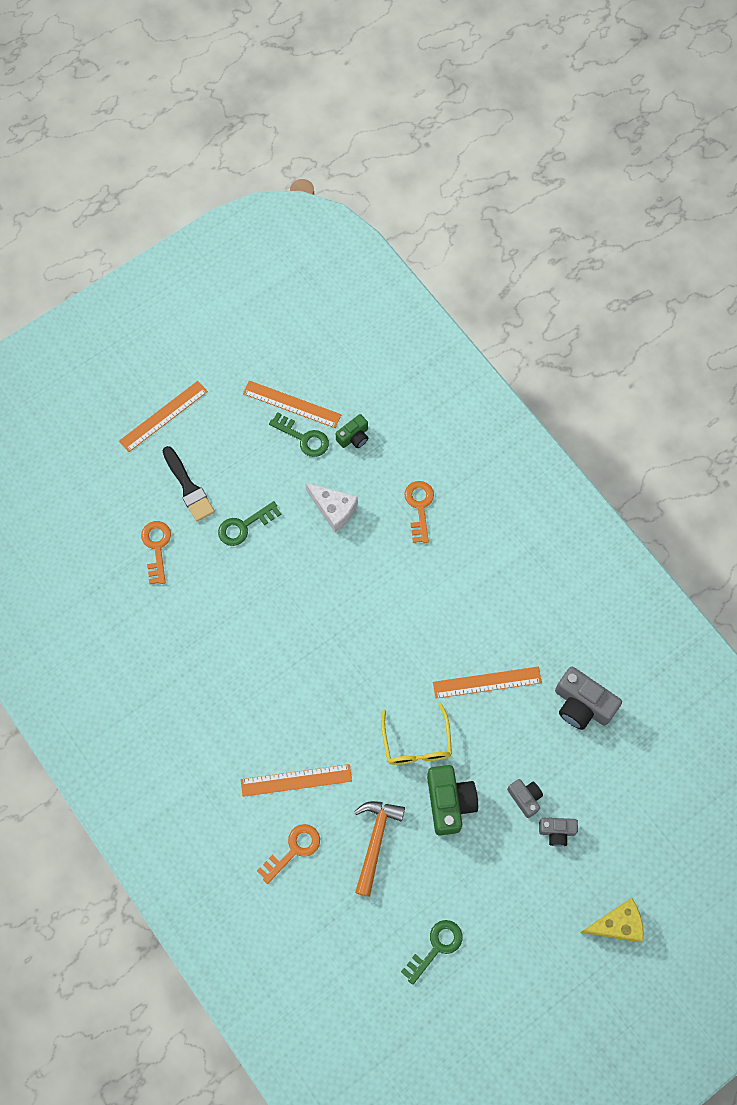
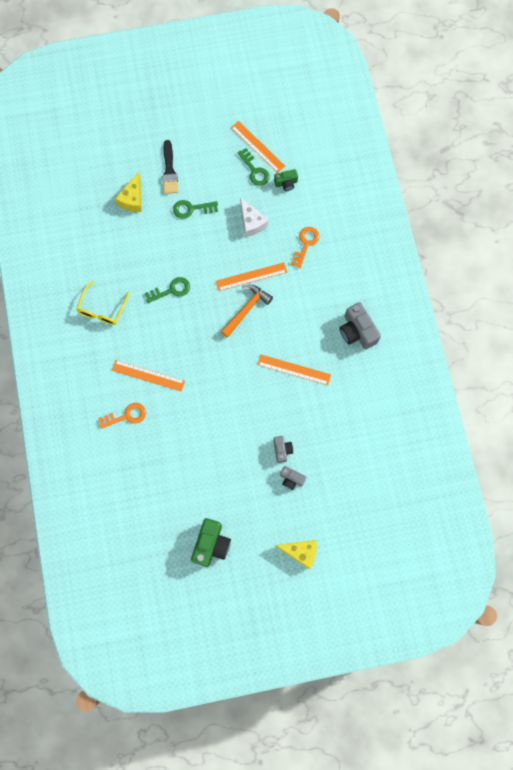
camera: 25 degrees right, 5 degrees up
orange ruler [119,381,208,452] -> orange ruler moved to [216,262,287,291]
orange key [141,521,171,584] -> yellow cheese [115,172,142,212]
orange hammer [354,801,405,897] -> orange hammer moved to [221,285,273,338]
yellow glasses [381,703,452,765] -> yellow glasses moved to [76,281,129,325]
green key [401,920,463,985] -> green key moved to [145,277,190,303]
green camera [427,765,478,836] -> green camera moved to [191,518,231,567]
grey camera [555,667,622,730] -> grey camera moved to [340,302,381,349]

